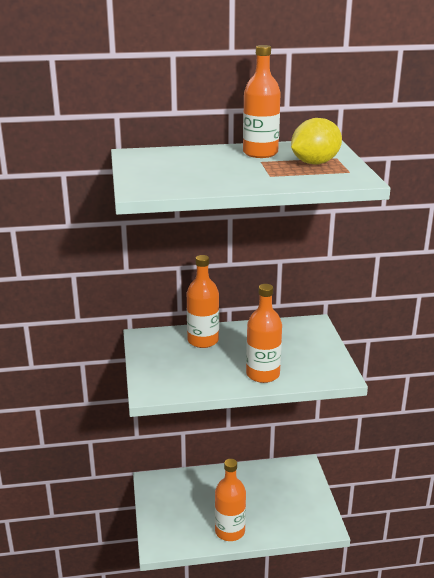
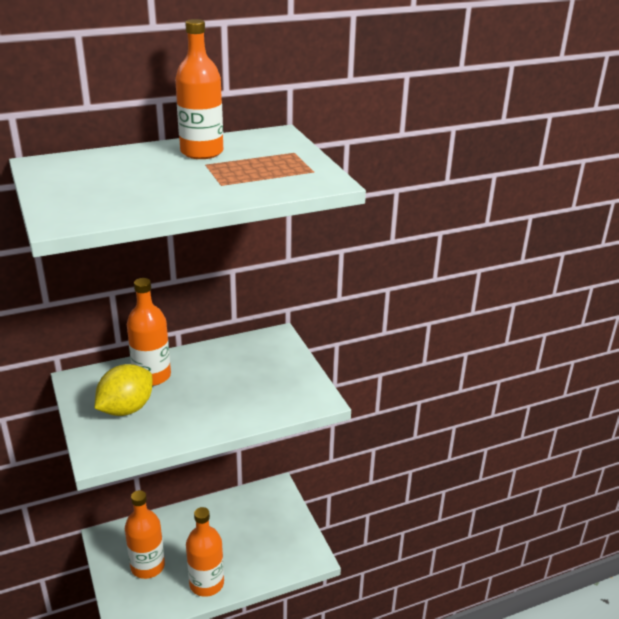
camera: 15 degrees left, 5 degrees up
orange bottle [246,284,282,383] -> orange bottle moved to [125,490,165,579]
yellow lemon [291,118,342,165] -> yellow lemon moved to [95,364,153,416]

